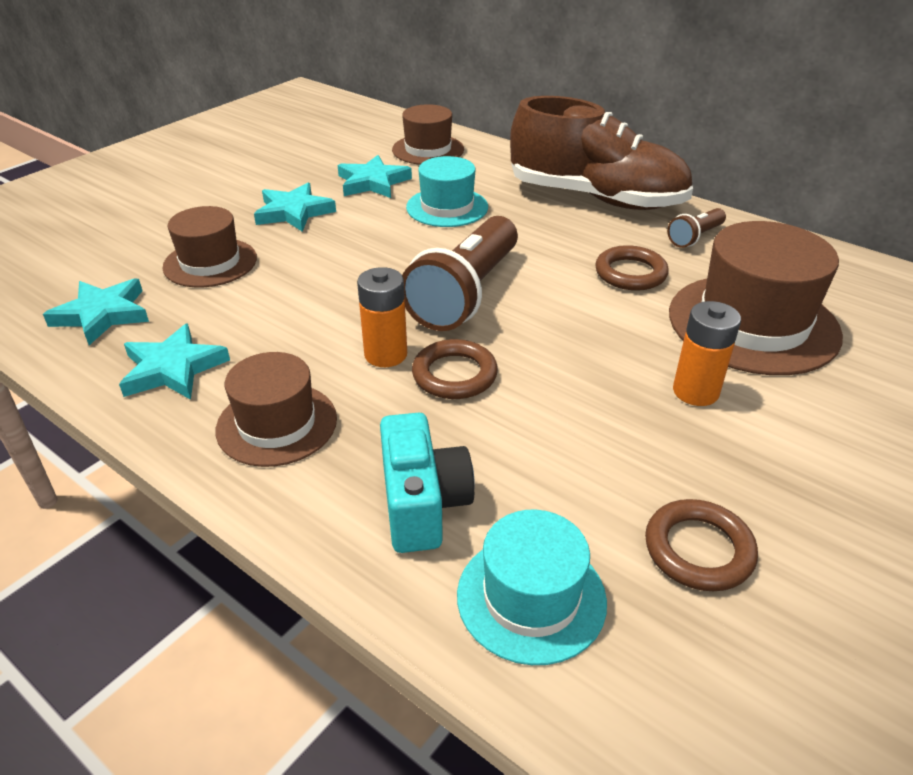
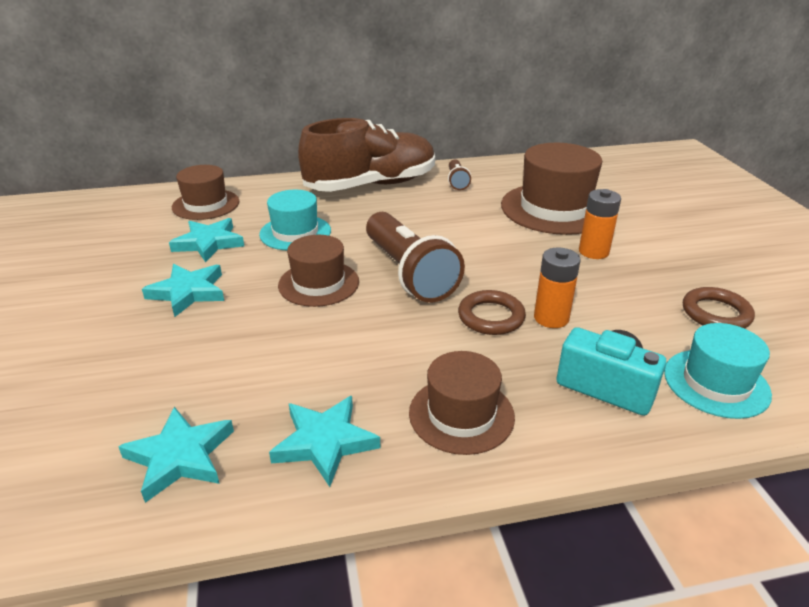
camera: 50 degrees left, 5 degrees down
brown hat [162,206,257,287] -> brown hat moved to [278,235,359,307]
orange battery [357,267,407,367] -> orange battery moved to [534,248,580,328]
brown ring [595,245,669,291] -> none

